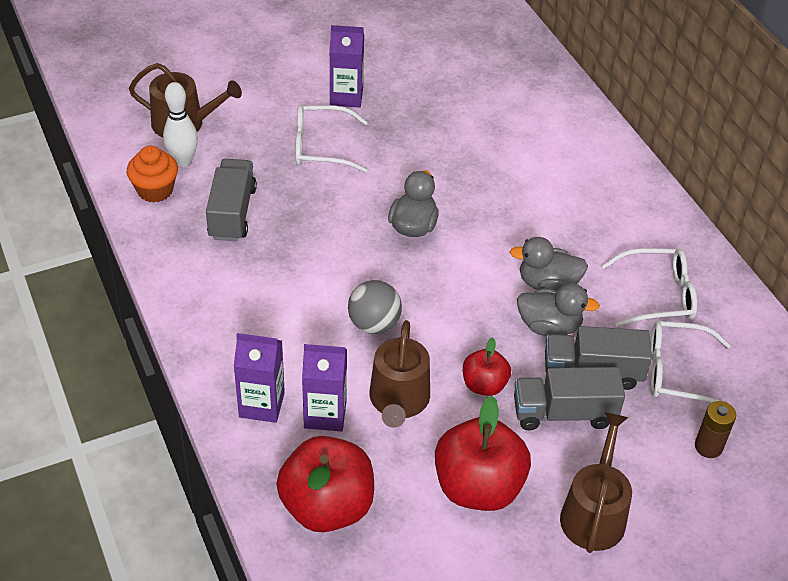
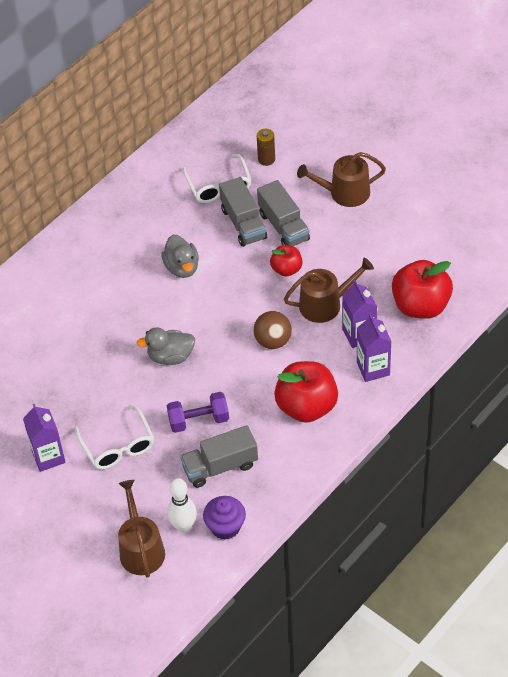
camera: 110 degrees left, 5 degrees up
orange cupcake [127,145,178,203] -> purple cupcake [203,496,246,540]
grey ball [348,280,402,334] -> brown ball [253,311,292,349]
red apple [435,395,531,511] -> red apple moved to [274,361,338,423]
grey duck [517,283,600,336] -> none
white glasses [602,248,697,327] -> none
none -> purple dumbbell [167,392,229,433]

